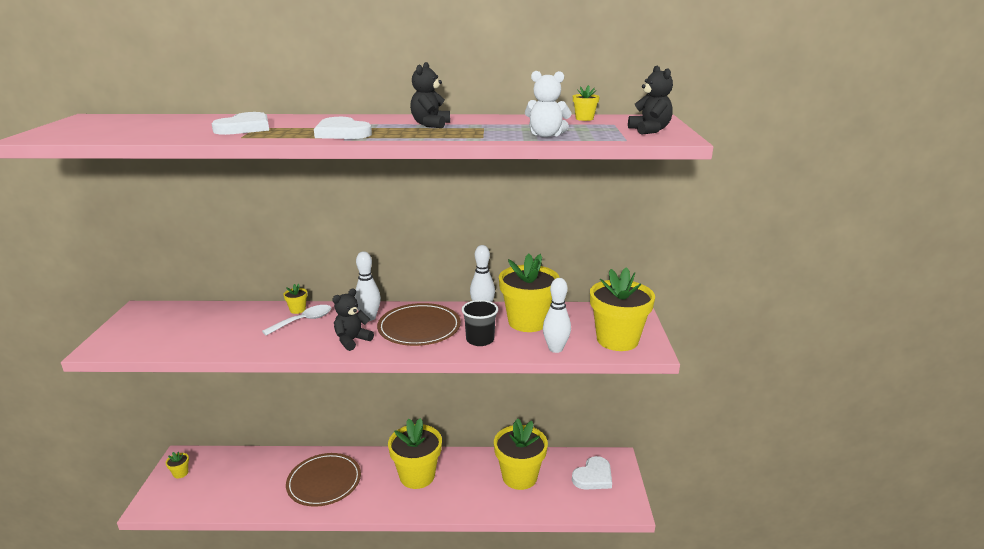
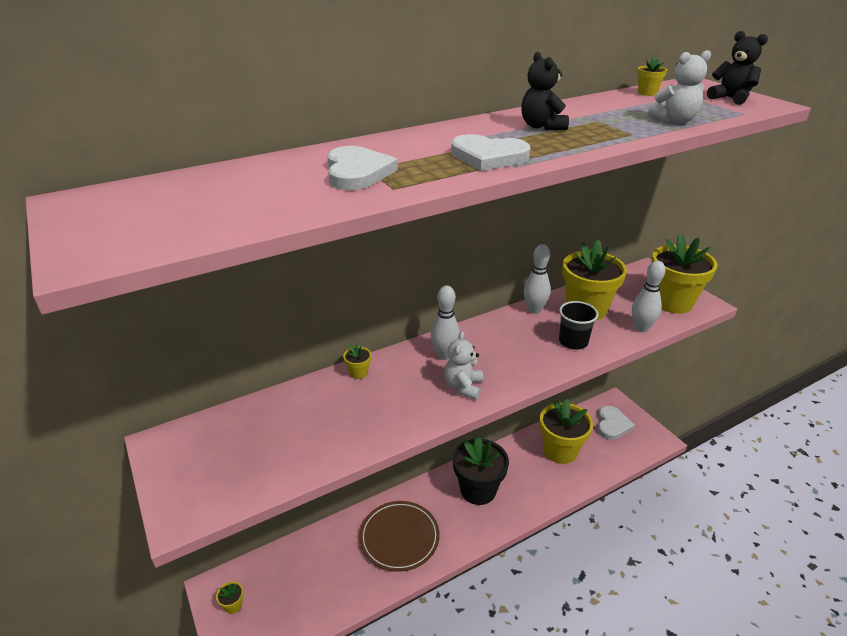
camera: 30 degrees left, 10 degrees up
white spoon [262,305,331,336] -> none
black teddy bear [332,288,374,351] -> white teddy bear [444,331,483,400]
brown plate [377,303,461,346] -> none
yellow flower pot [388,418,442,489] -> black flower pot [453,435,509,505]

